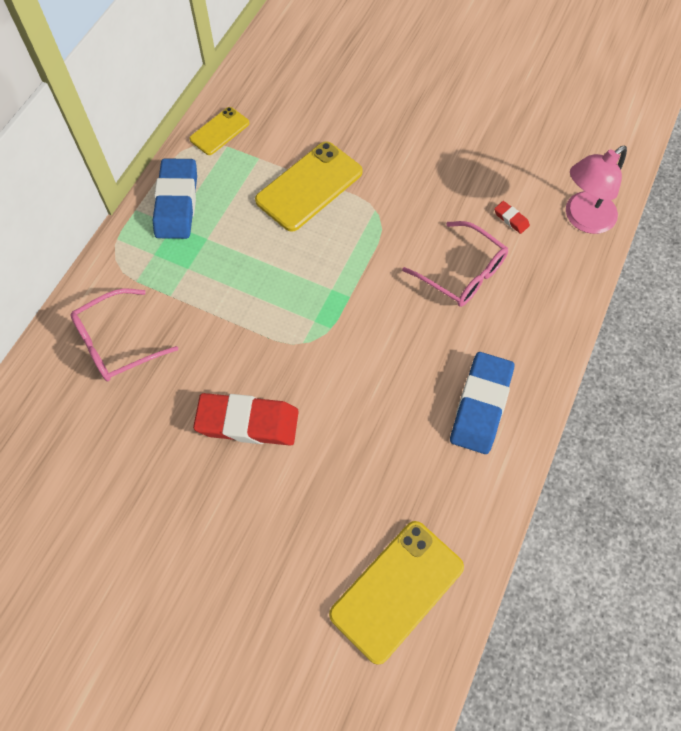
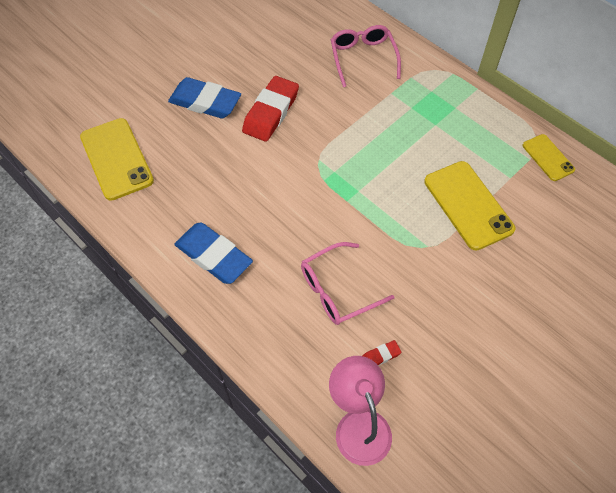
camera: 110 degrees right, 5 degrees down
blue eraser [153,158,197,239] -> blue eraser moved to [168,77,241,118]

